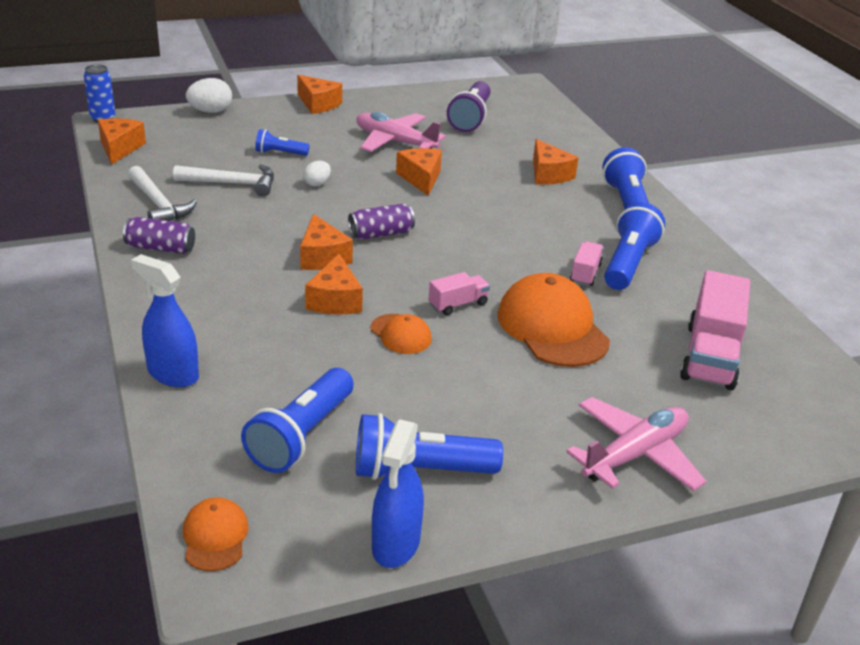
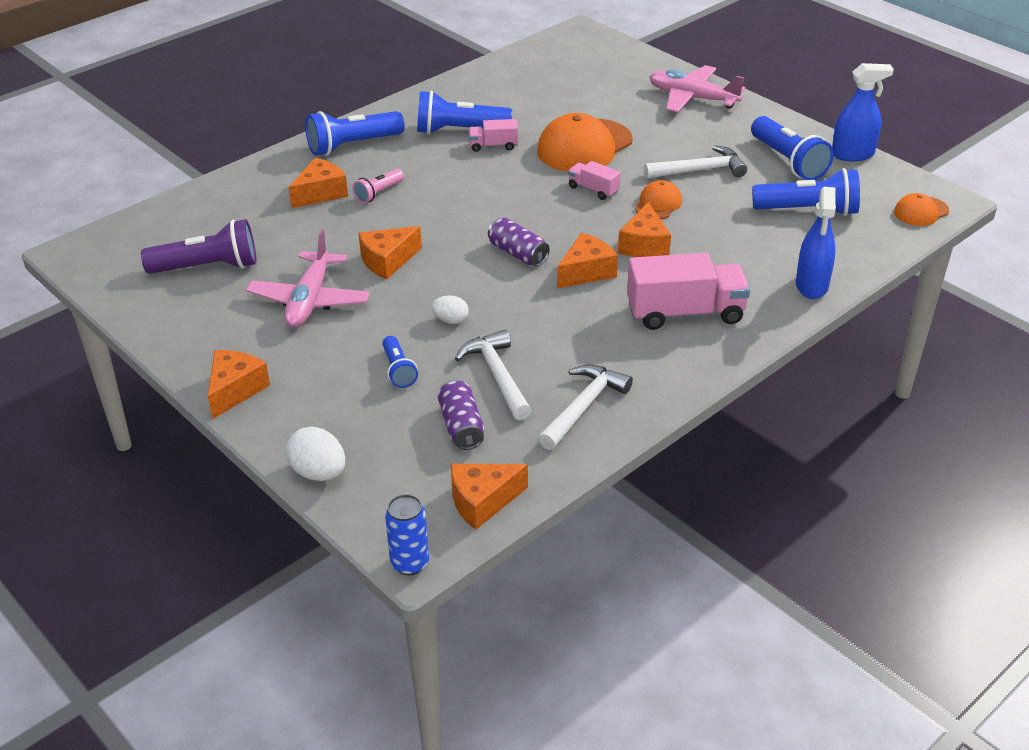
camera: 110 degrees left, 5 degrees up
purple can [123,217,195,254] -> purple can moved to [438,380,484,450]
orange cheese [305,254,363,315] -> orange cheese turned 120 degrees clockwise [618,202,671,257]
pink truck [680,270,751,390] -> pink truck moved to [627,253,750,330]
none -> pink flashlight [352,169,404,203]
none -> white hammer [644,145,747,179]

